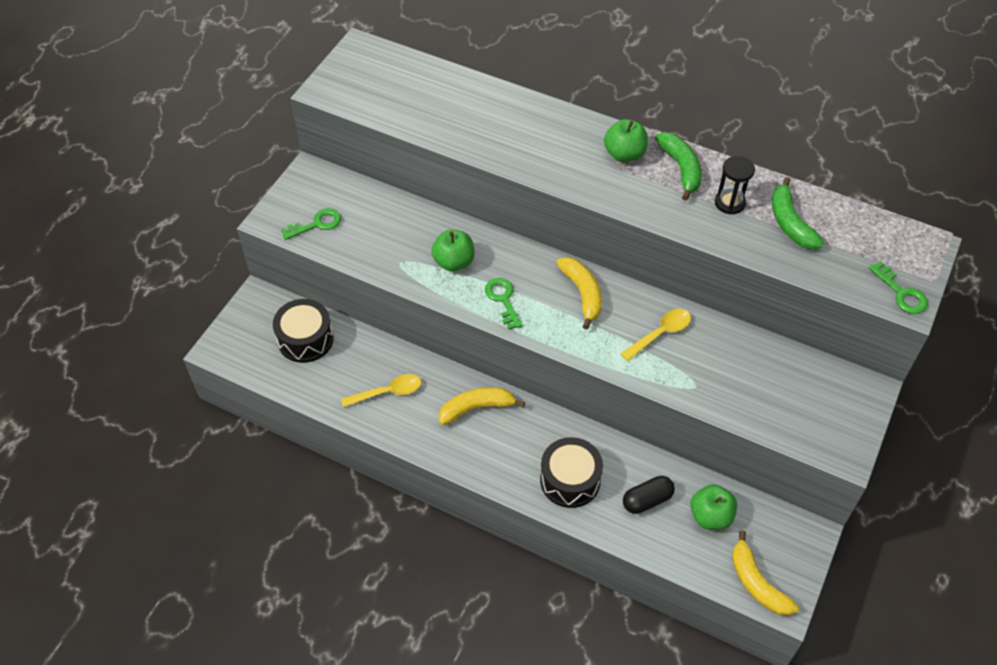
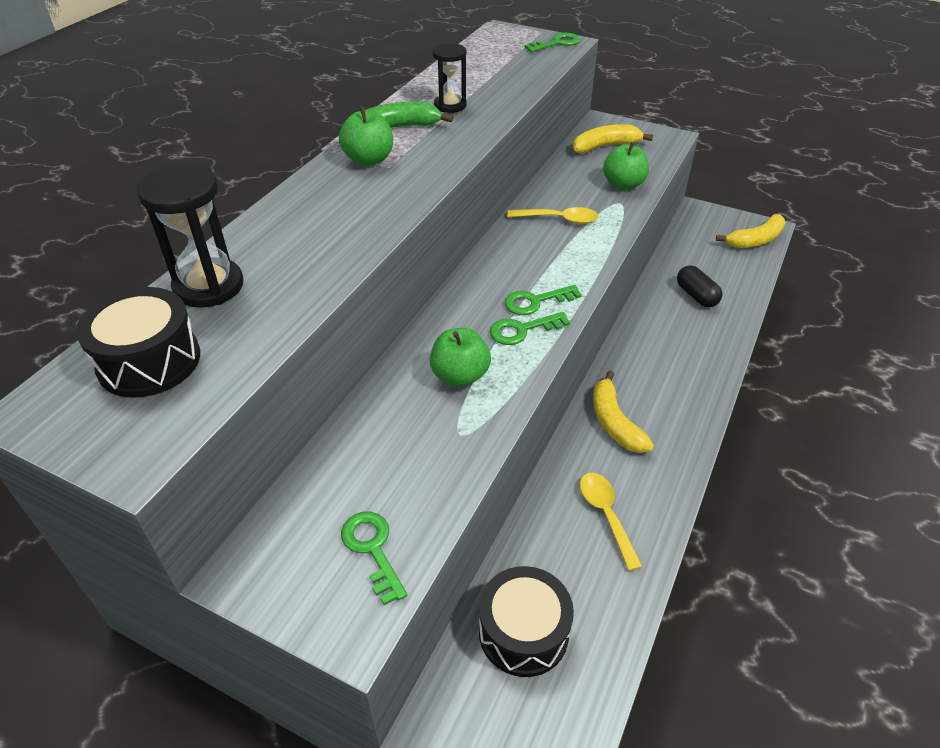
camera: 90 degrees left, 10 degrees down
black drum [540,437,603,508] -> black drum moved to [76,287,200,398]
yellow banana [557,257,602,329] -> yellow banana moved to [573,124,653,153]
yellow spoon [620,309,691,361] -> yellow spoon turned 135 degrees clockwise [507,207,599,224]
green apple [690,484,737,530] -> green apple moved to [603,142,649,190]
green banana [772,177,824,249] -> none
none -> black hourglass [136,164,244,308]
none -> green key [504,285,582,315]

